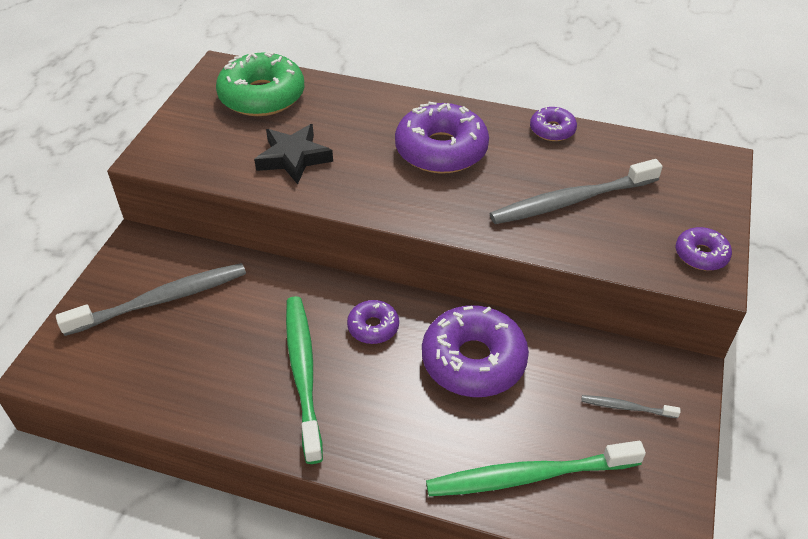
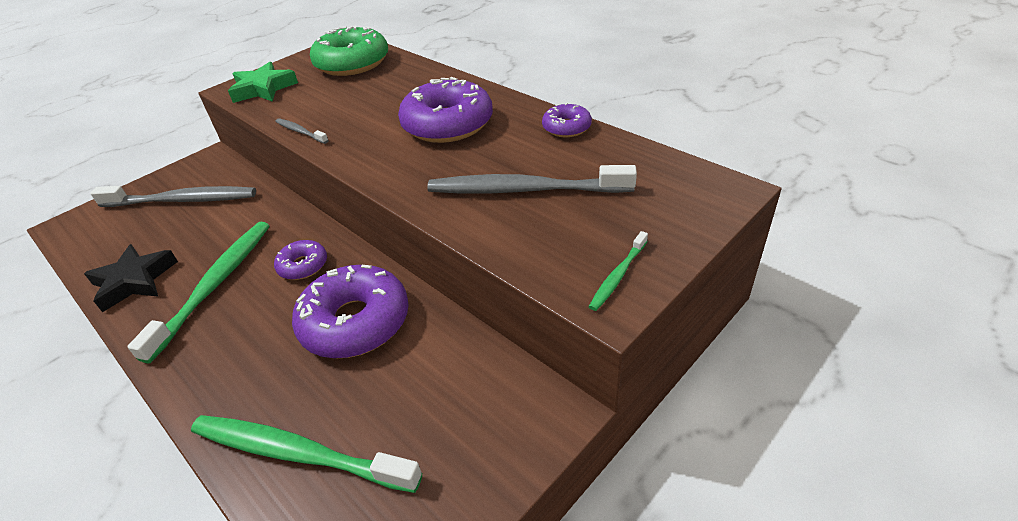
camera: 30 degrees right, 5 degrees down
black star [254,124,333,184] -> black star moved to [84,244,178,312]
grey toothbrush [581,395,680,418] -> grey toothbrush moved to [275,118,329,144]
purple donut [676,227,732,271] -> green toothbrush [589,231,648,311]
none -> green star [228,62,298,103]

